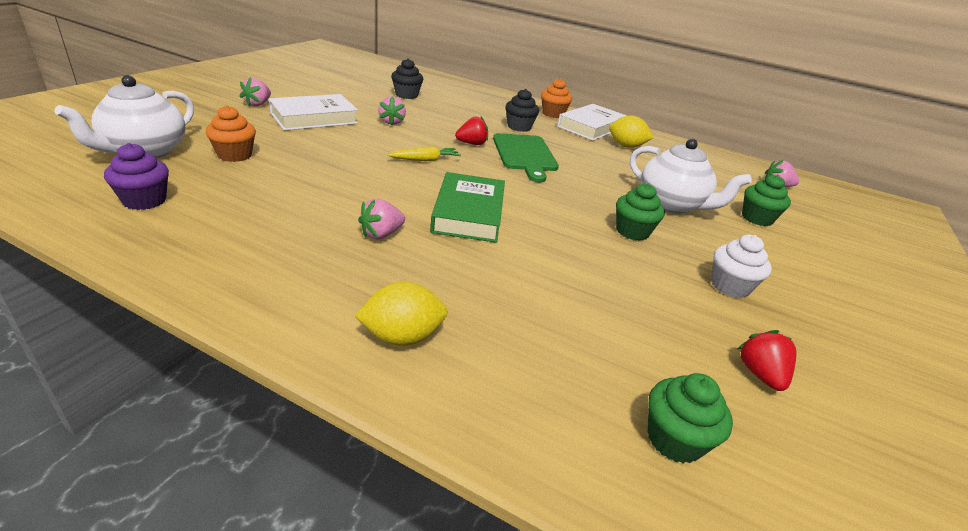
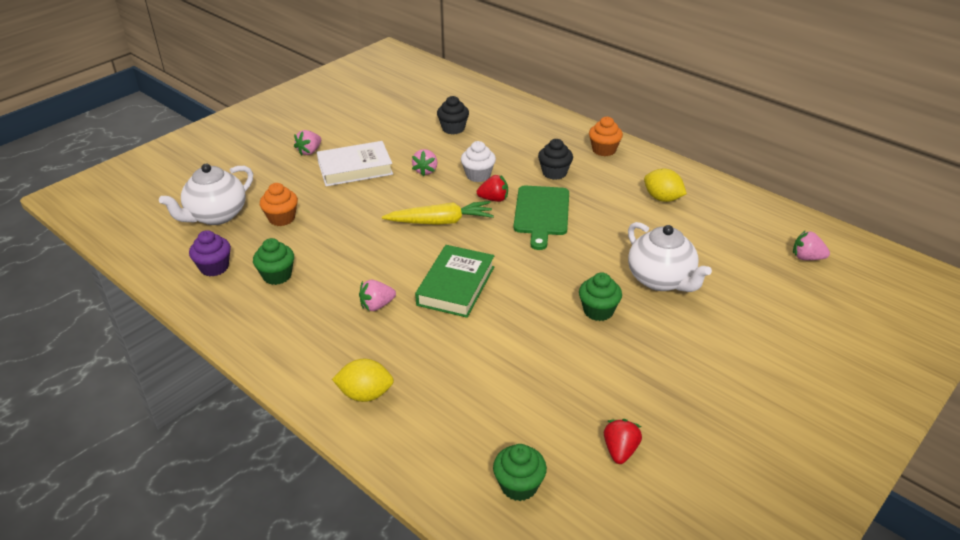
camera: 20 degrees right, 5 degrees up
yellow carrot [388,146,461,161] -> yellow carrot [382,201,494,225], size x1.66
white book [557,104,627,141] -> none
white cupcake [711,234,772,298] -> white cupcake moved to [461,141,496,182]
green cupcake [742,175,791,226] -> green cupcake moved to [253,238,294,285]

